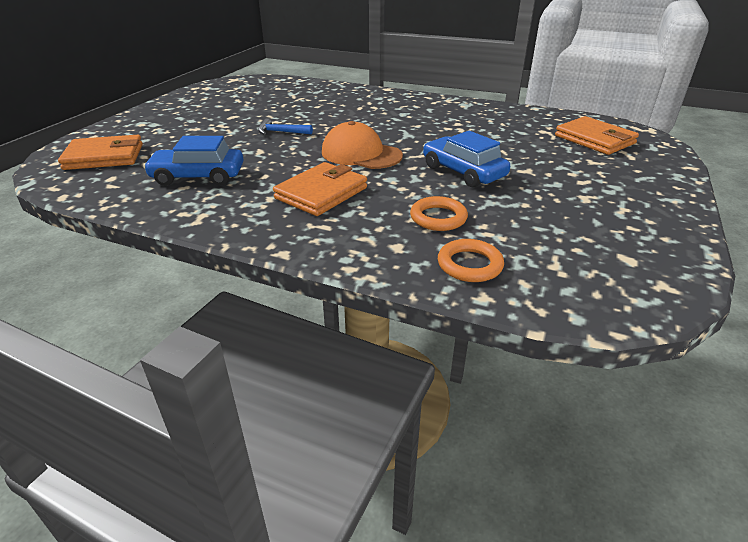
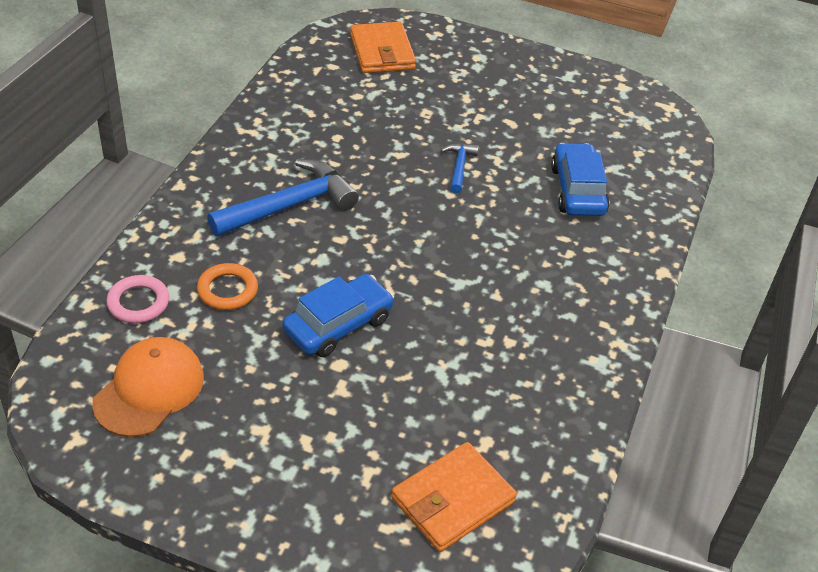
camera: 85 degrees right, 10 degrees up
blue car [143,136,244,186] -> blue car moved to [551,143,609,216]
orange wallet [273,162,367,216] -> blue hammer [207,159,359,237]
orange cap [322,121,403,169] -> orange cap moved to [92,337,204,437]
orange ring [438,239,504,282] -> pink ring [106,275,169,323]

